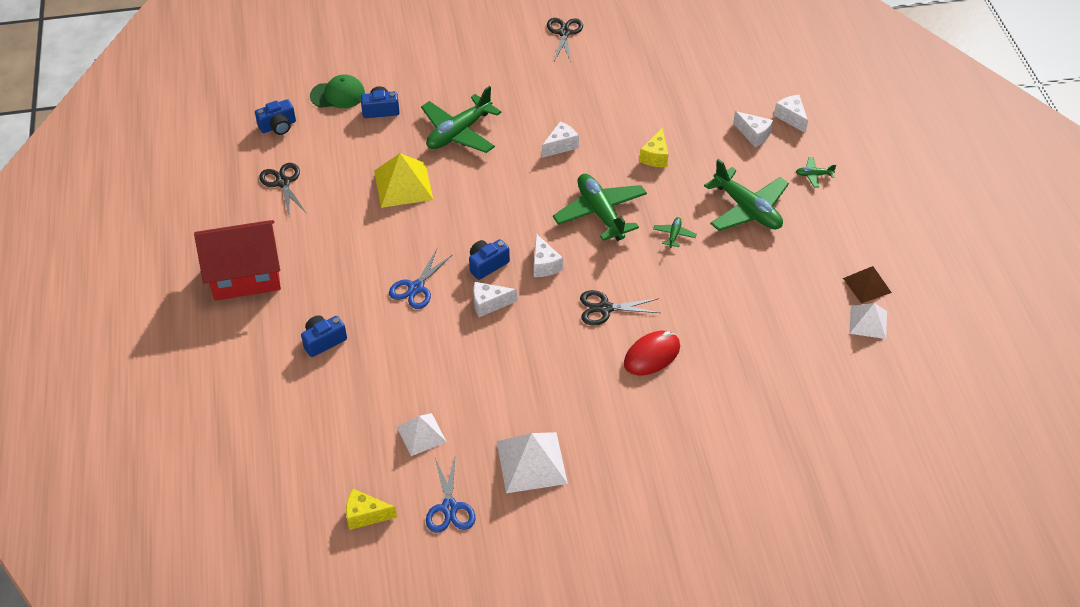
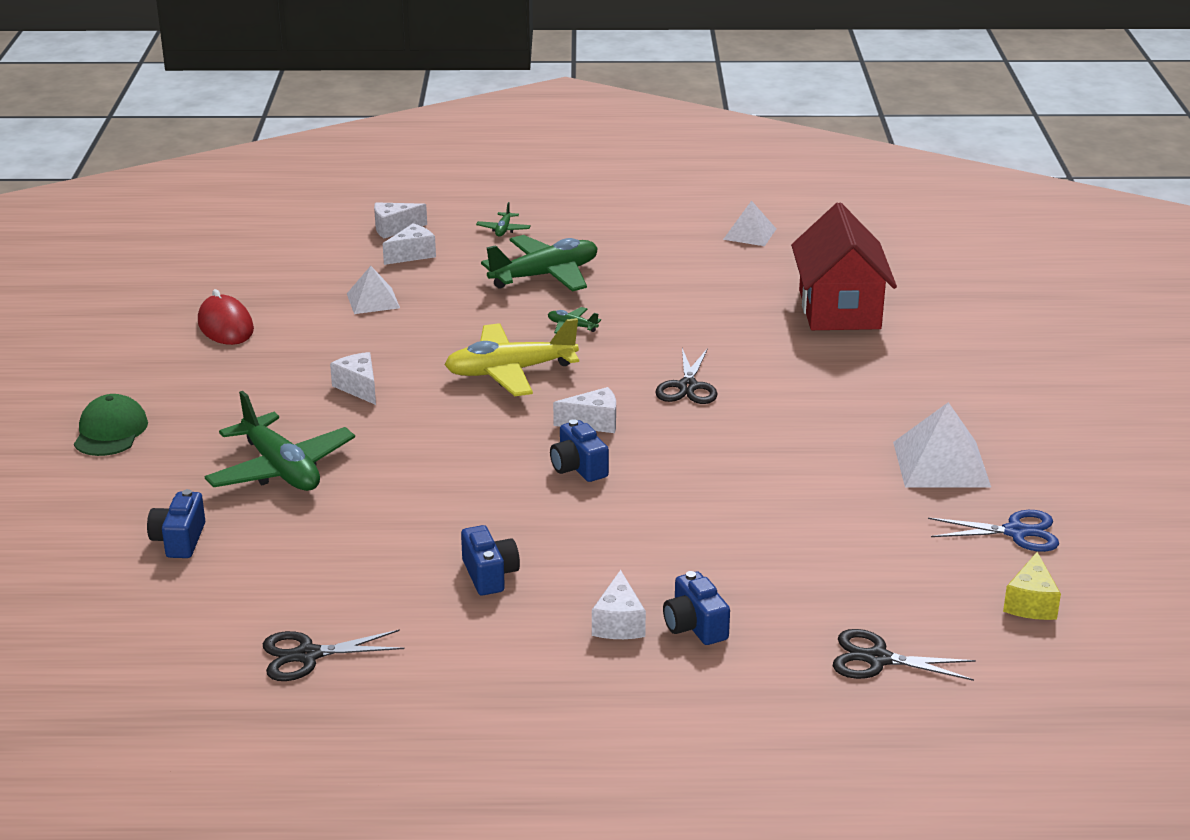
camera: 80 degrees left, 20 degrees down
red house [194,220,281,300] -> red house moved to [791,203,897,330]
blue camera [255,99,296,135] -> blue camera moved to [461,525,520,595]
green cap [310,74,365,108] -> green cap moved to [74,394,148,456]
yellow pyramid [374,153,433,208] -> none
blue scissors [389,249,453,309] -> none
white pyramid [397,413,447,456] -> white pyramid moved to [347,266,400,314]
white cheese [473,282,517,317] -> white cheese moved to [592,570,646,639]
black scissors [547,18,583,63] -> black scissors moved to [833,629,976,681]
green plane [553,174,647,241] -> yellow plane [445,318,579,396]
red mouse [624,331,680,375] -> red mouse moved to [198,289,254,345]
yellow cheese [639,128,668,167] -> none
brown pyramid [843,266,892,303] -> none

